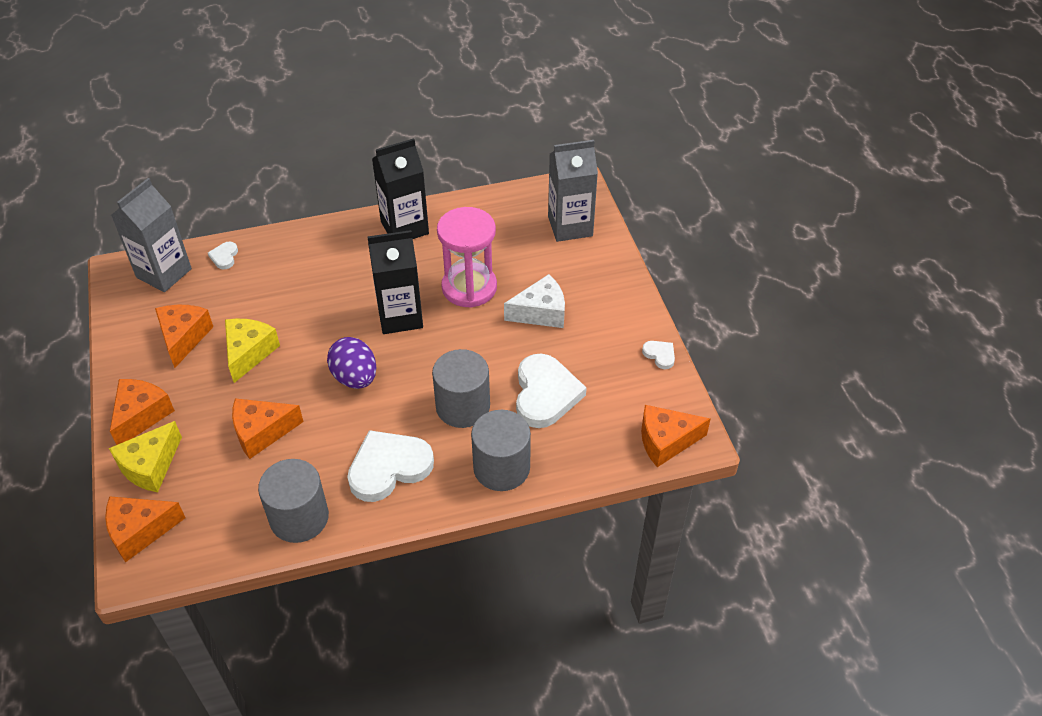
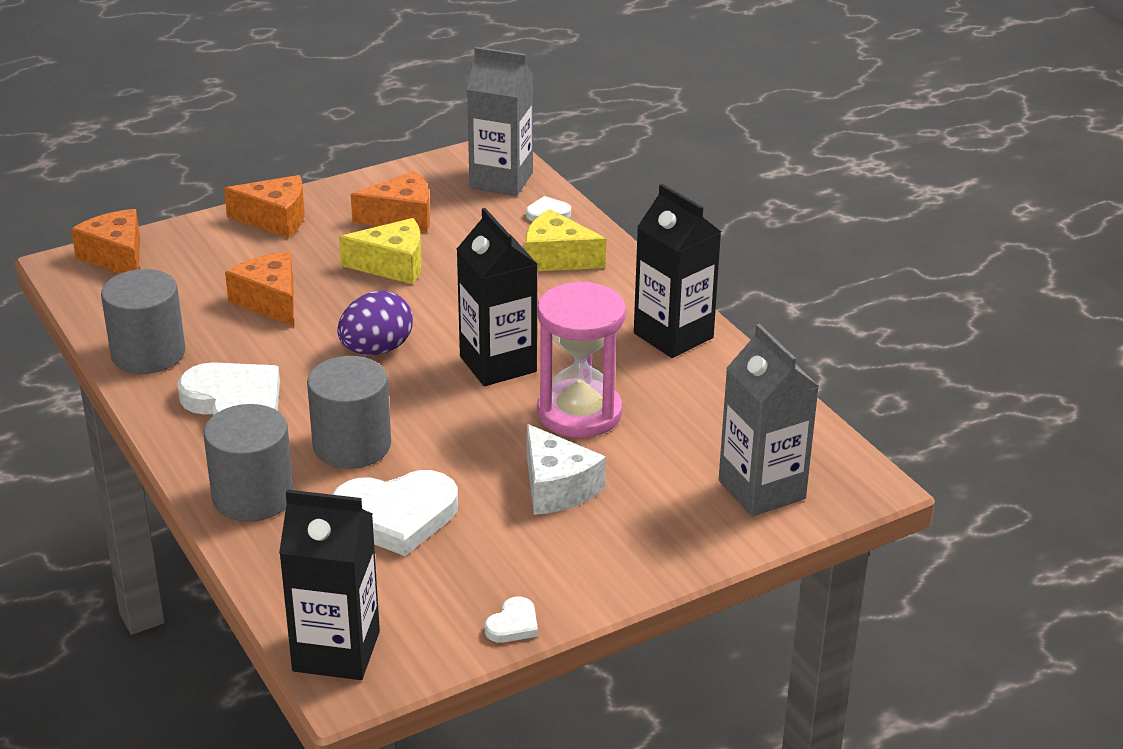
camera: 75 degrees right, 15 degrees down
yellow cheese [109,421,182,492] -> yellow cheese moved to [526,209,606,271]
orange cheese [641,405,711,467] -> black carton [279,489,380,680]

